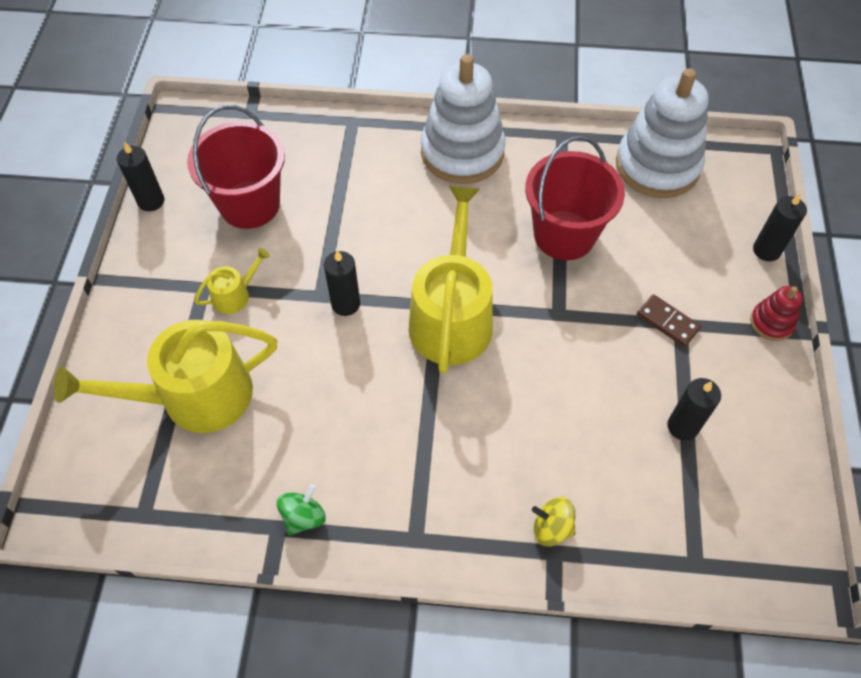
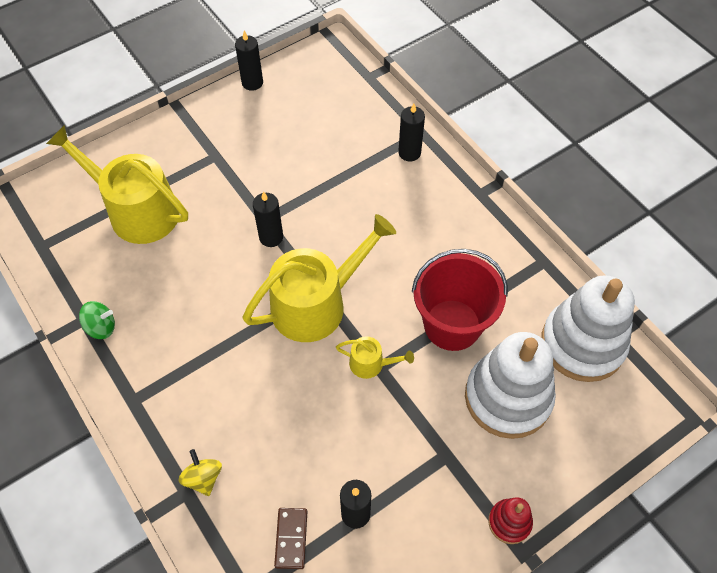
camera: 50 degrees right, 0 degrees up
red bucket [187,105,285,229] -> none
yellow watering can [194,248,270,314] -> yellow watering can moved to [336,336,414,379]
white stacking toy [421,54,505,184] -> white stacking toy moved to [465,332,556,439]
brown domino [637,294,701,347] -> brown domino moved to [274,508,307,569]
black candle [753,194,807,261] -> black candle moved to [398,104,425,161]

